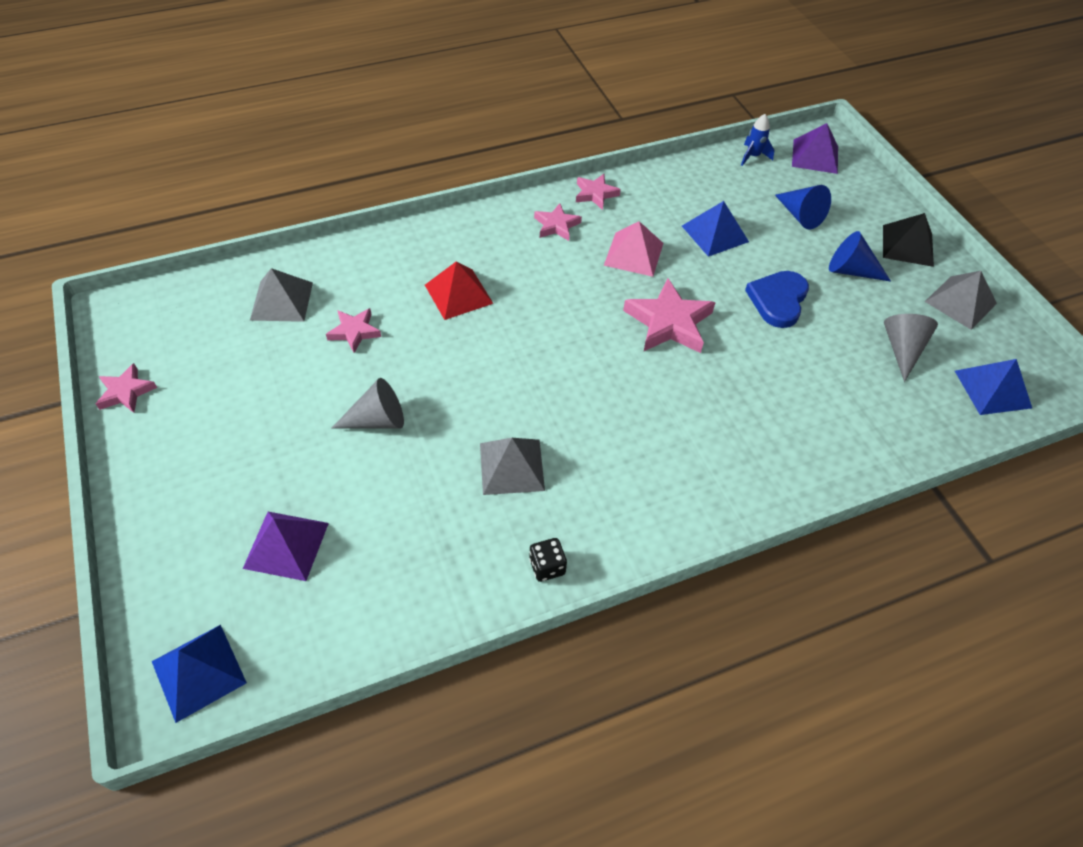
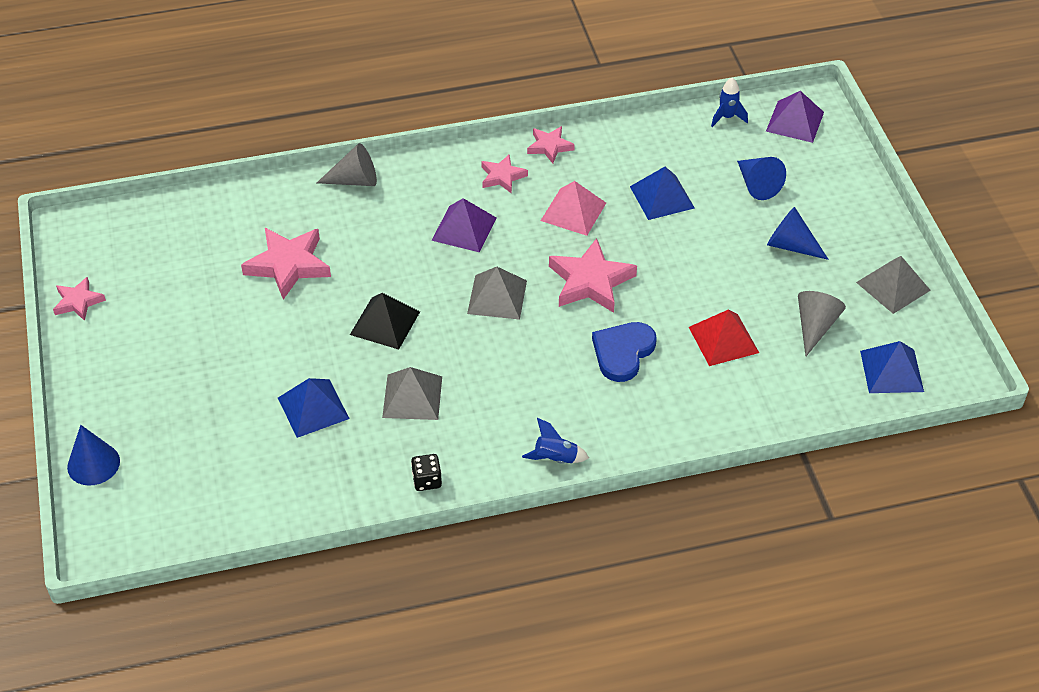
camera: 10 degrees right, 5 degrees down
blue pyramid [152,625,247,723] -> blue pyramid moved to [278,378,350,438]
purple pyramid [243,512,329,581] -> purple pyramid moved to [431,198,496,253]
grey pyramid [250,268,313,322] -> grey pyramid moved to [467,267,527,320]
pink star [326,308,381,353] -> pink star [241,228,331,300], size x1.74
grey cone [331,378,404,429] -> grey cone moved to [317,143,377,186]
red pyramid [425,261,494,320] -> red pyramid moved to [689,310,759,366]
blue heart [745,271,809,328] -> blue heart moved to [592,322,657,382]
black pyramid [883,213,934,267] -> black pyramid moved to [350,293,420,350]
none -> blue cone [67,425,120,486]
none -> blue rocket [522,418,589,464]

